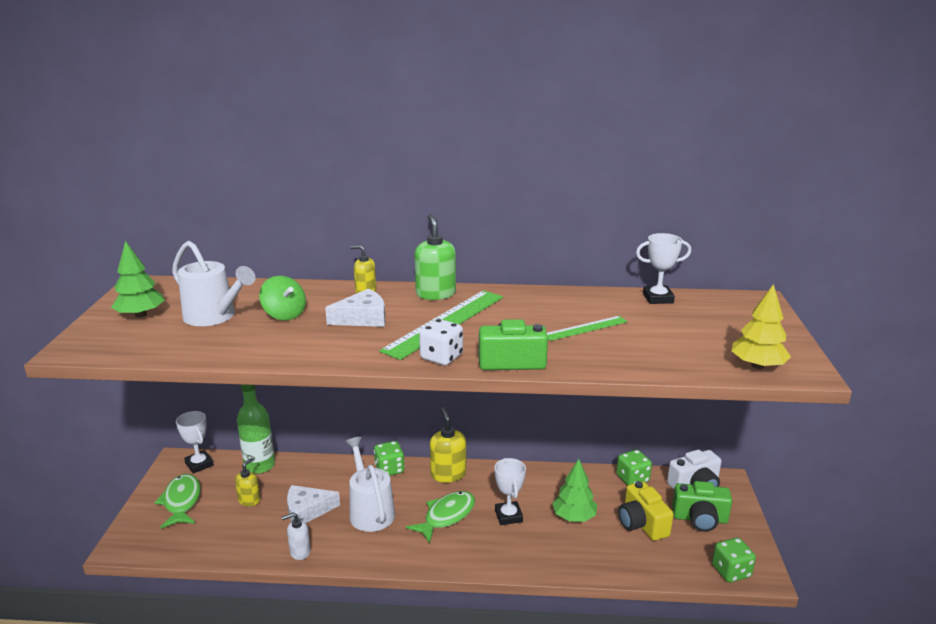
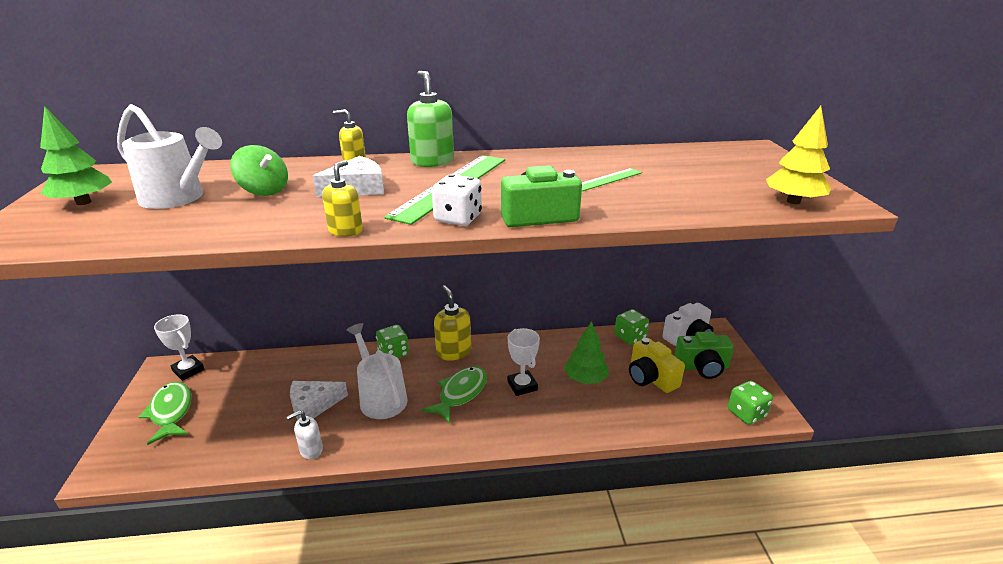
camera: 10 degrees left, 5 degrees up
yellow soap dispenser [235,458,260,506] -> yellow soap dispenser moved to [322,160,363,237]
green bottle [237,384,275,474] -> none
white trophy [636,233,691,304] -> none

